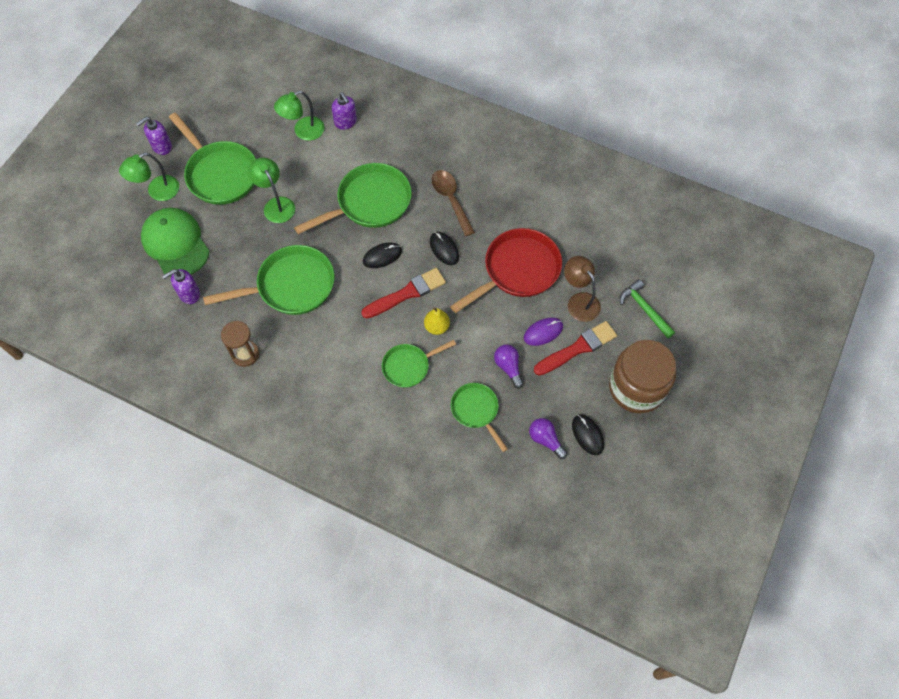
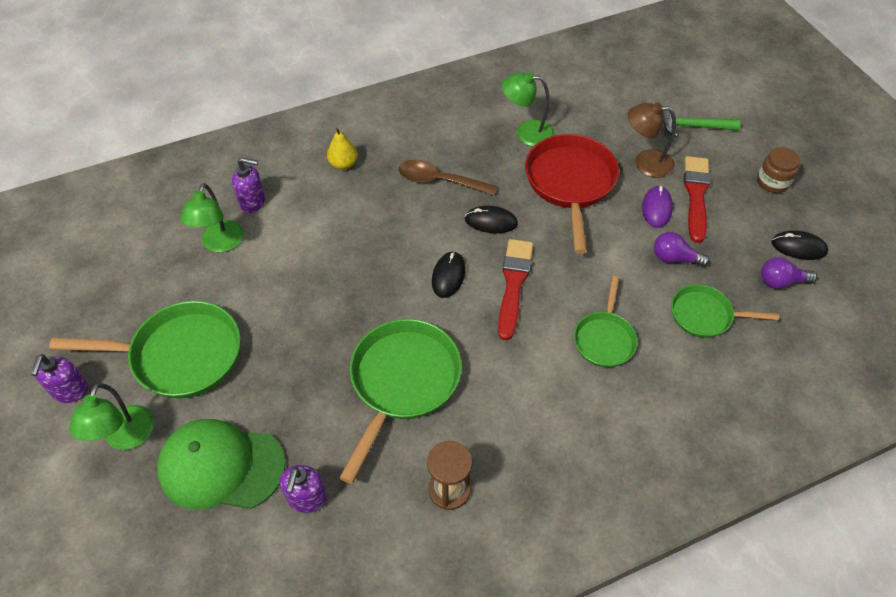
camera: 50 degrees left, 10 degrees down
green lamp [249,158,295,223] -> green lamp moved to [502,72,554,147]
green pan [294,163,412,234] -> none
yellow pear [424,307,450,335] -> yellow pear moved to [327,128,358,170]
brown jar [609,340,676,413] -> brown jar [757,147,800,193], size x0.50

